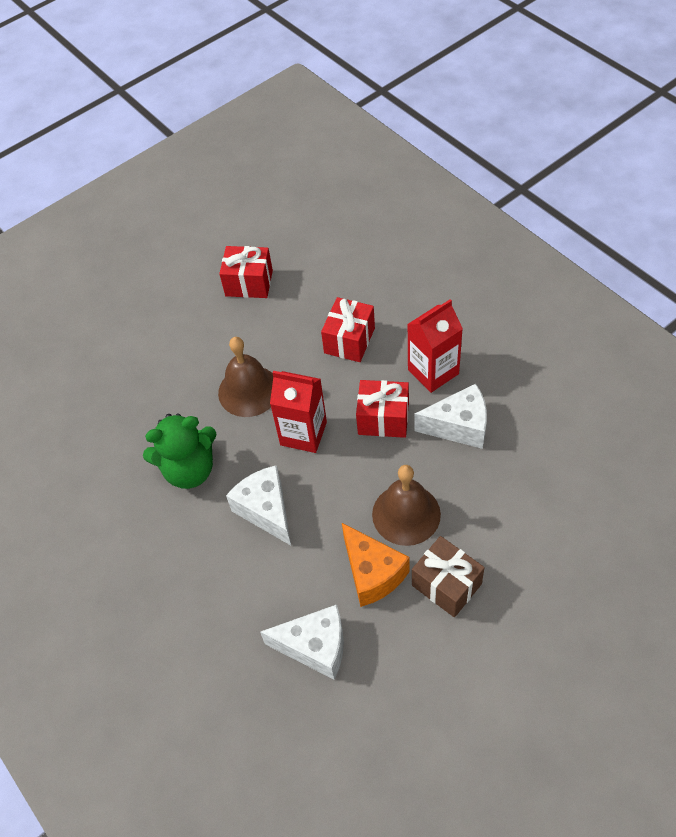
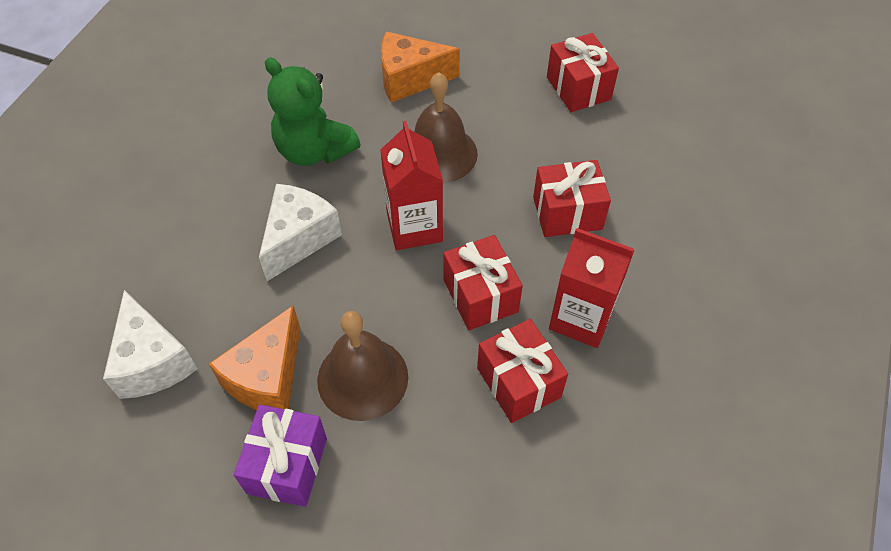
camera: 55 degrees right, 0 degrees up
brown gift [412,536,485,618] -> purple gift [234,405,327,507]
white cheese [414,384,487,449] -> red gift [477,319,568,423]
none -> orange cheese [381,32,460,103]

